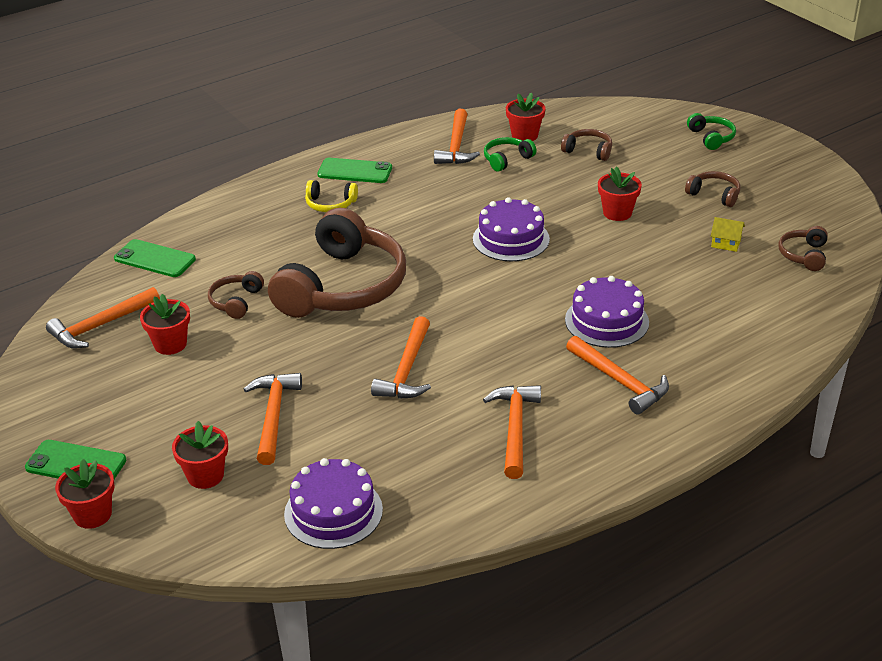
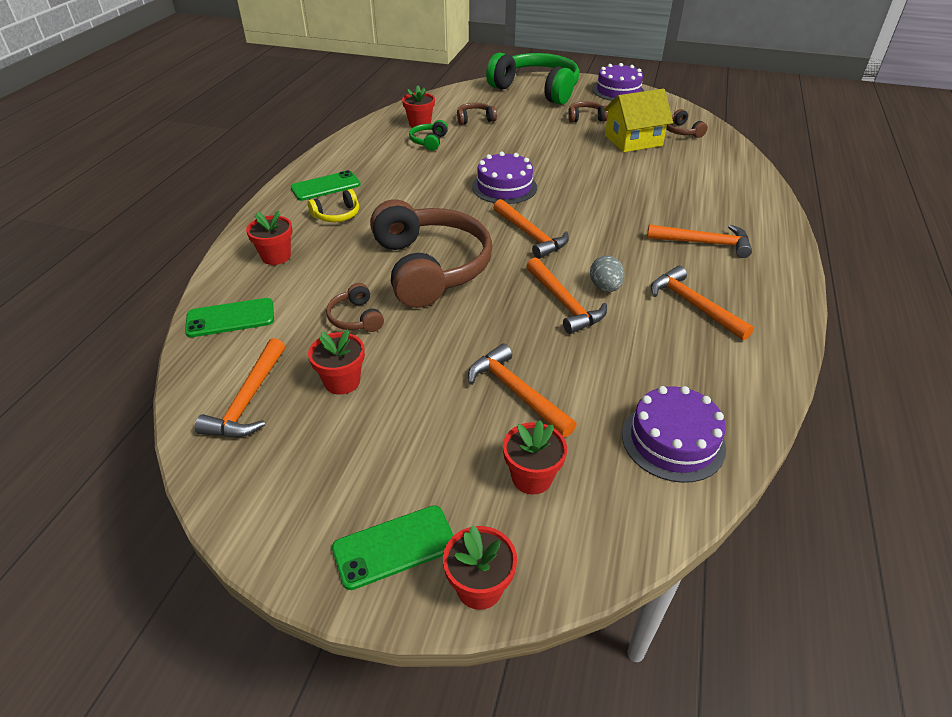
camera: 40 degrees left, 5 degrees up
orange hammer [434,109,480,164] -> orange hammer moved to [493,199,569,259]
purple cake [565,276,649,348] -> purple cake moved to [593,63,644,101]
red flower pot [598,166,642,221] -> red flower pot moved to [246,211,293,265]
green headphones [687,113,736,150] -> green headphones [486,52,580,105], size x2.40
yellow house [711,217,745,252] -> yellow house [603,89,673,152], size x2.29
none -> grey egg [590,256,625,292]

